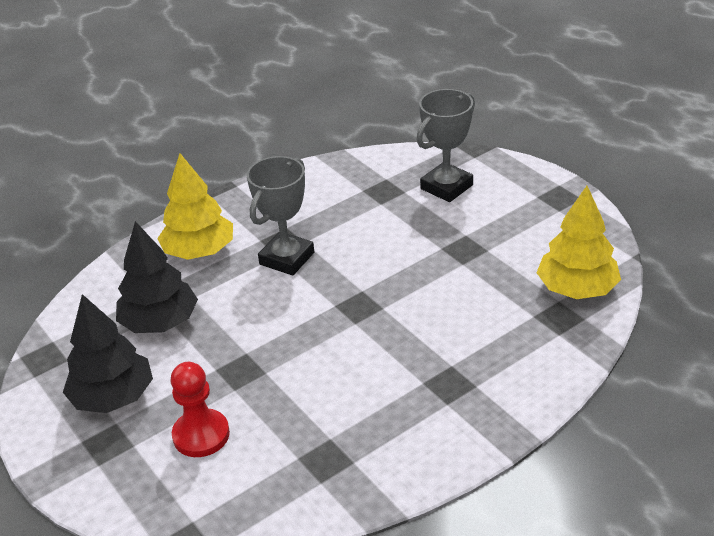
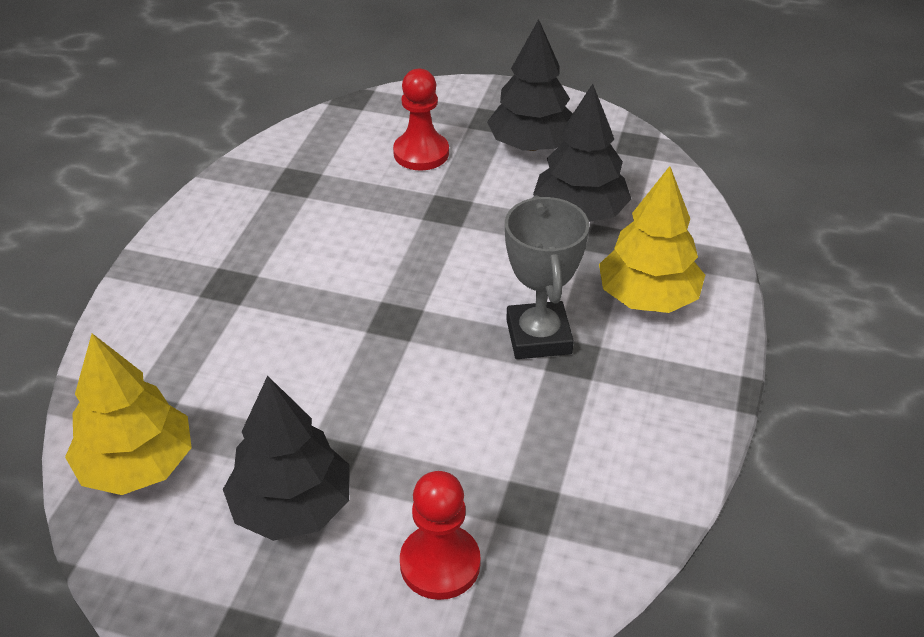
camera: 140 degrees right, 5 degrees up
grey trophy [416,89,475,202] -> red pawn [400,471,481,600]
none -> black tree [223,375,350,541]

